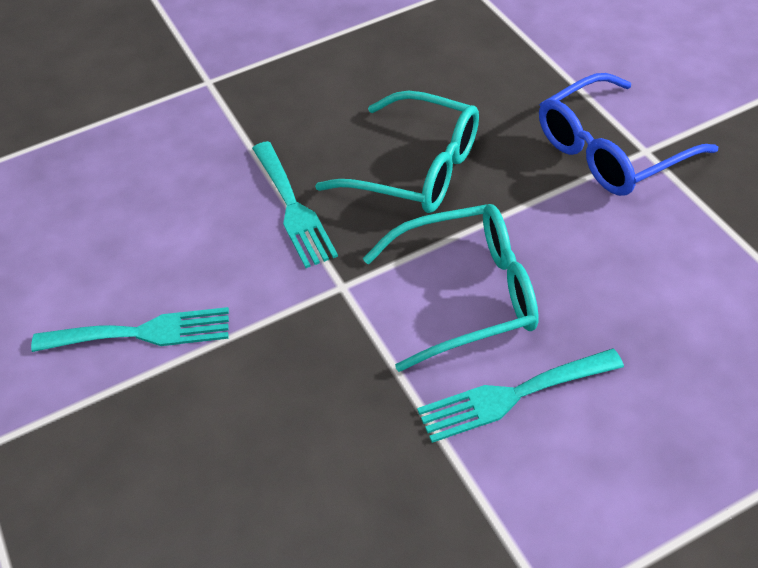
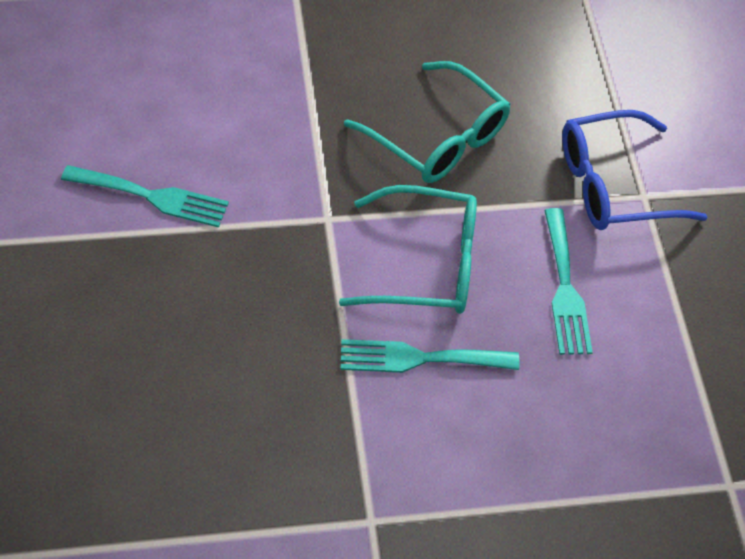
camera: 10 degrees right, 5 degrees up
turquoise fork [252,141,338,268] -> turquoise fork moved to [544,208,593,355]

